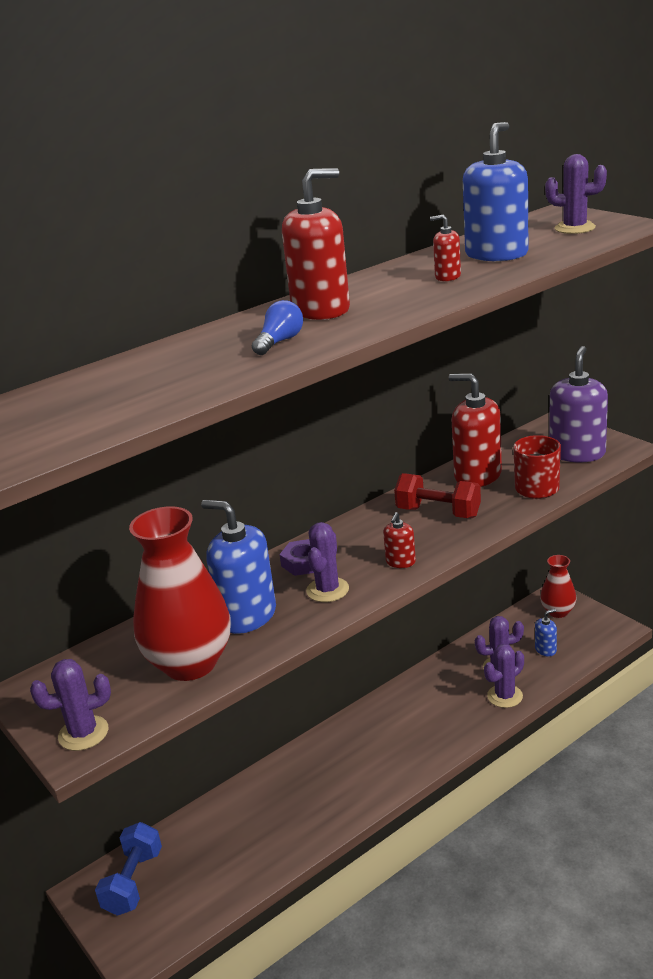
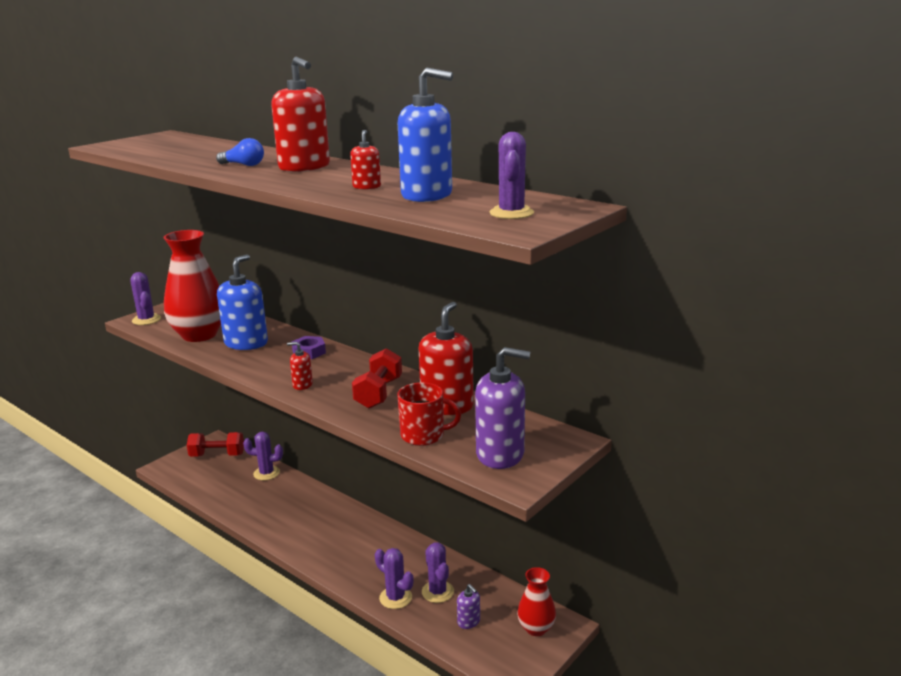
camera: 75 degrees right, 5 degrees down
blue dumbbell [95,822,162,916] -> red dumbbell [187,432,244,457]
purple cactus [306,522,349,602] -> purple cactus moved to [243,432,283,481]
blue soap dispenser [535,609,557,656] -> purple soap dispenser [457,584,480,629]

